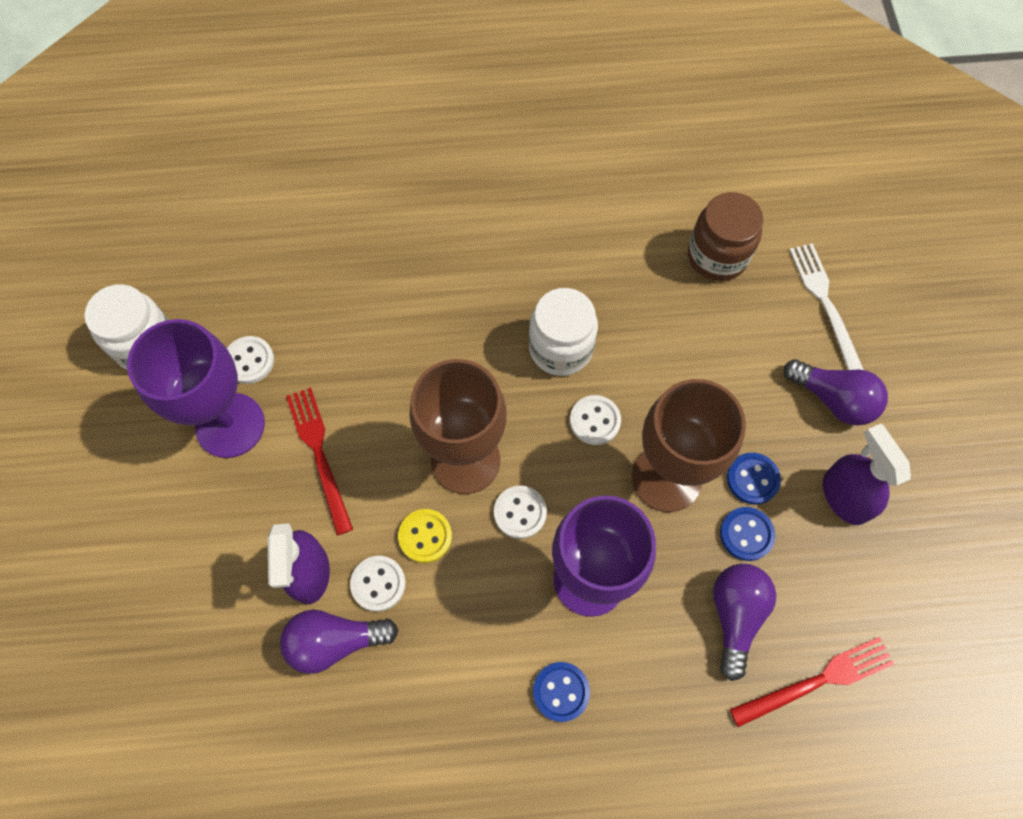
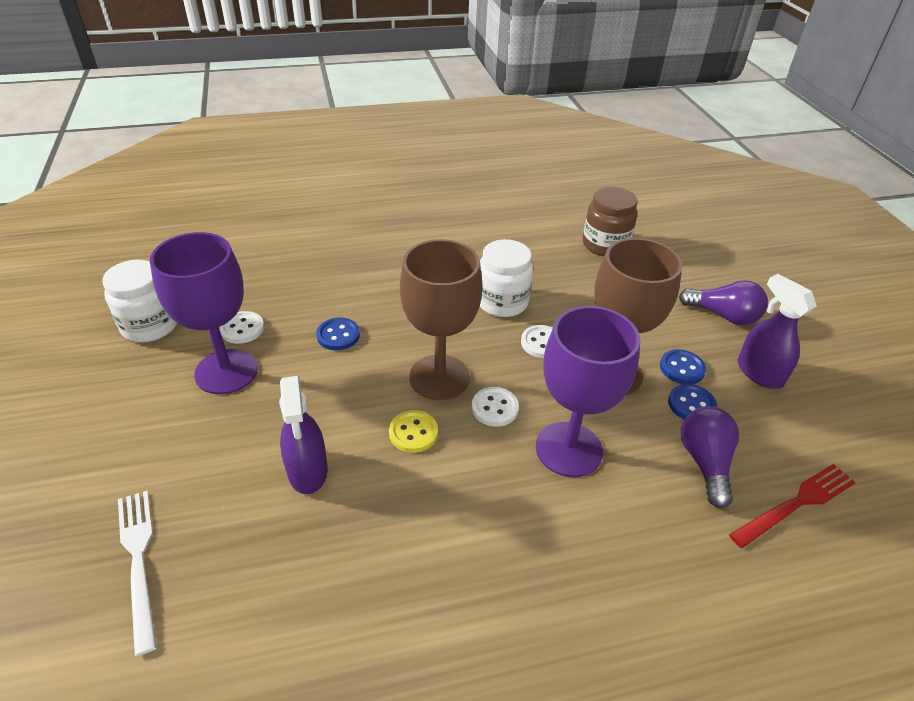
camera: 10 degrees left, 25 degrees down
purple light bulb [280,609,398,674] -> none
red fork [286,387,353,535] -> none
white button [350,556,406,612] -> none
blue button [533,662,590,722] -> blue button moved to [316,317,360,351]
white fork [789,243,864,370] -> white fork moved to [118,491,157,656]

